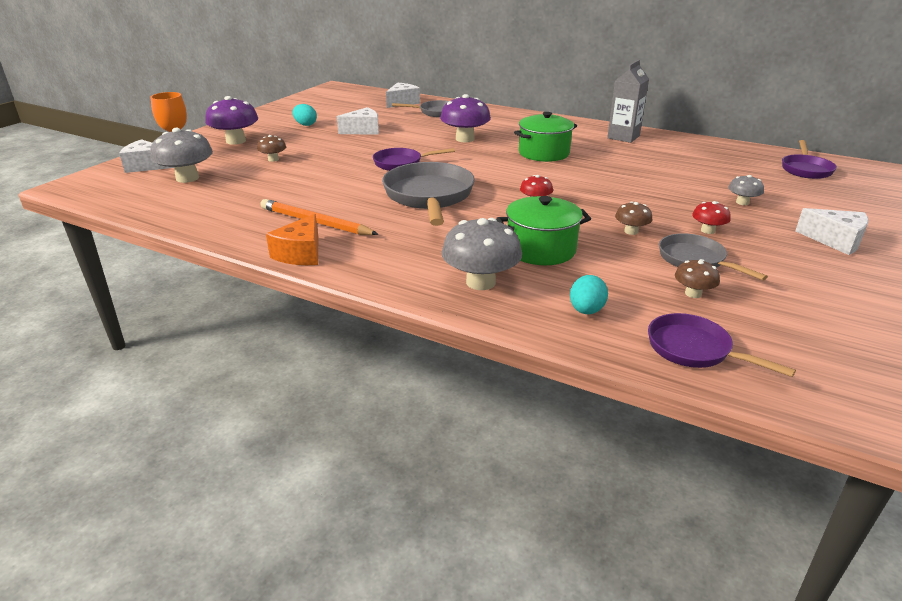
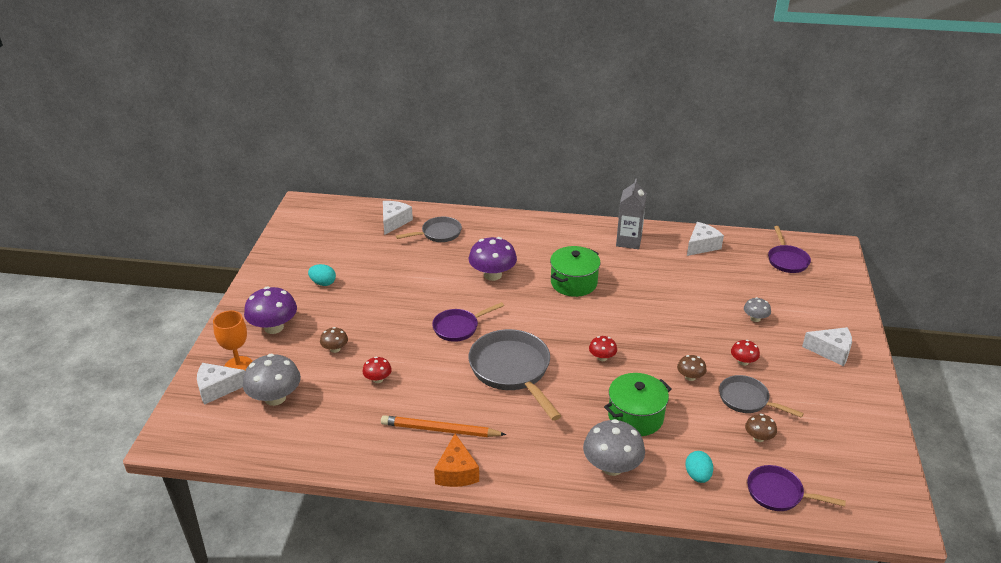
camera: 20 degrees left, 5 degrees up
white cheese [337,107,379,135] -> white cheese moved to [687,222,724,256]
none -> red mushroom [363,357,392,383]

